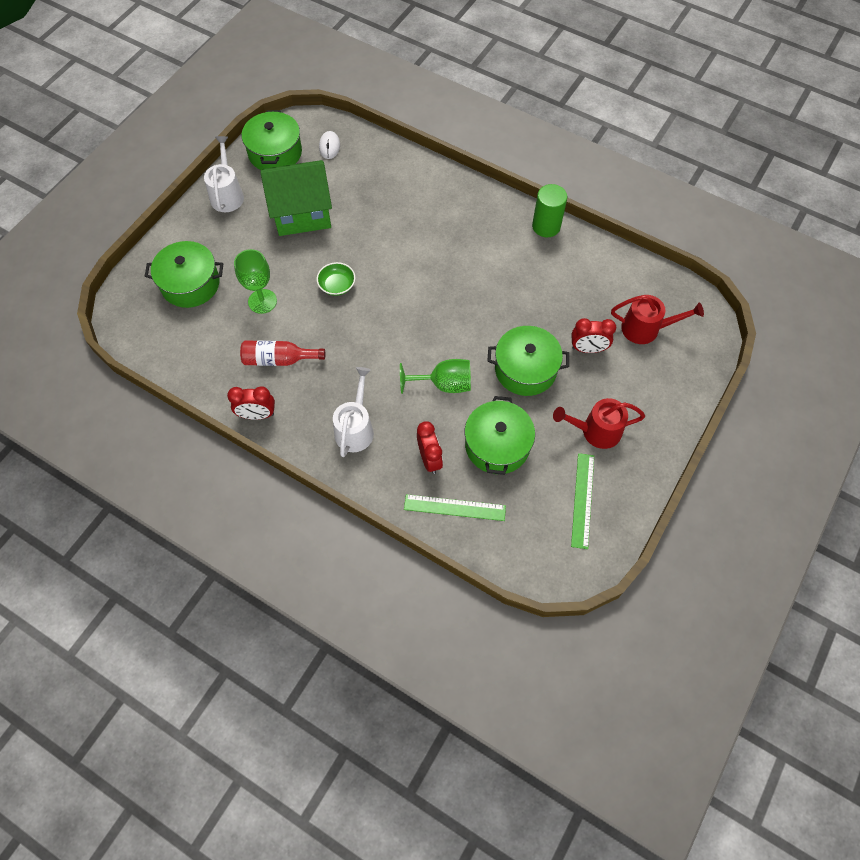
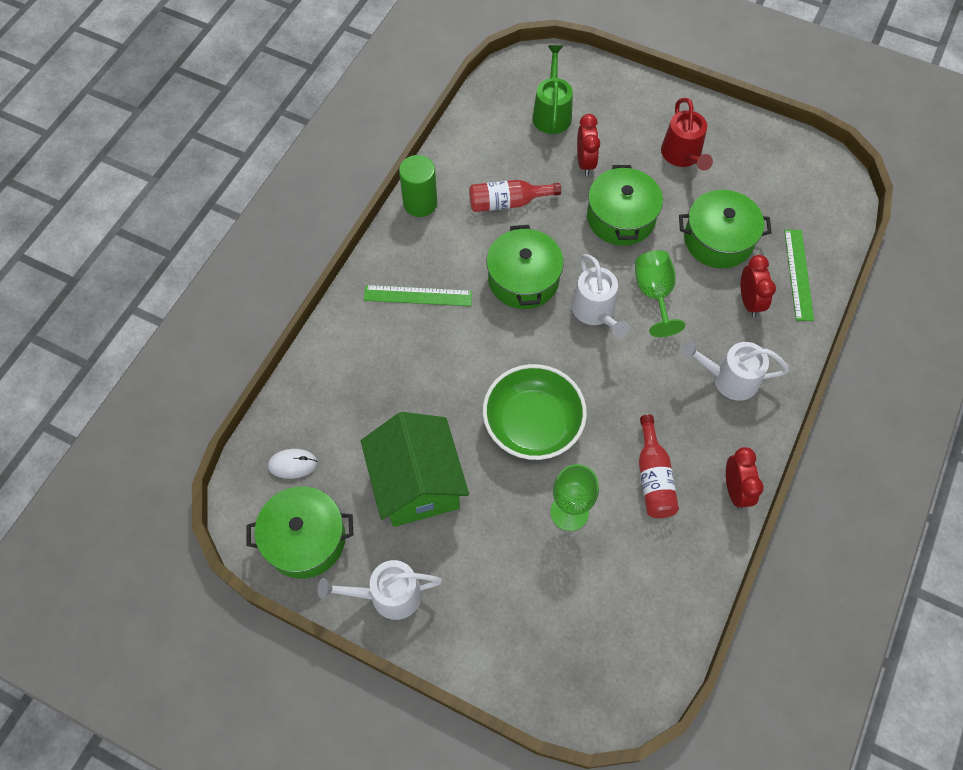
camera: 95 degrees left, 0 degrees up
green pot [145,241,223,308] -> green pot moved to [487,225,564,309]
green bowl [317,262,356,296] -> green bowl [483,364,587,460], size x2.02
red clock [417,421,443,474] -> red clock turned 105 degrees clockwise [741,255,776,317]
green ruler [571,453,594,549] -> green ruler moved to [364,285,472,306]
red watering can [611,295,704,344] -> green watering can [532,45,573,134]
none -> red bottle [469,180,561,212]
none -> white watering can [571,254,629,338]

